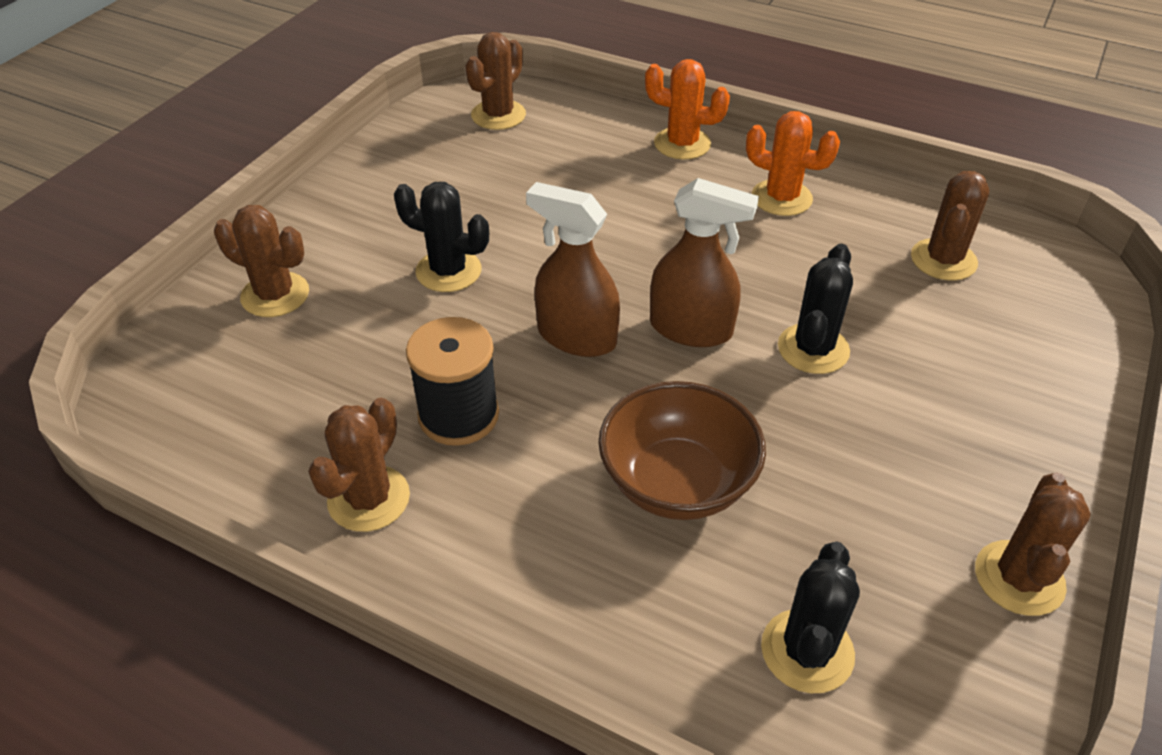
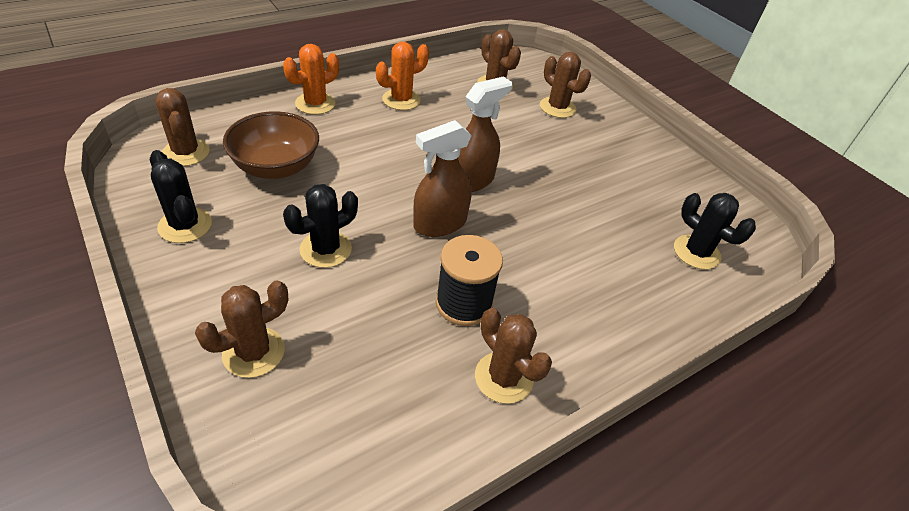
camera: 65 degrees left, 0 degrees up
brown bowl [598,381,766,520] -> brown bowl moved to [223,111,319,179]
black cactus [778,244,853,374] -> black cactus moved to [150,150,212,243]
brown cactus [975,473,1091,616] -> brown cactus moved to [540,52,591,118]

